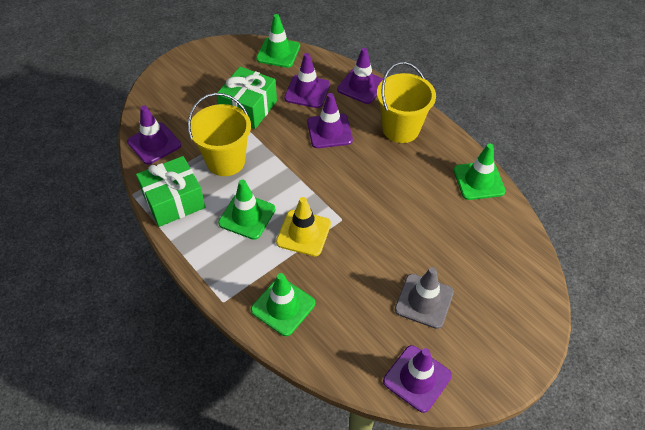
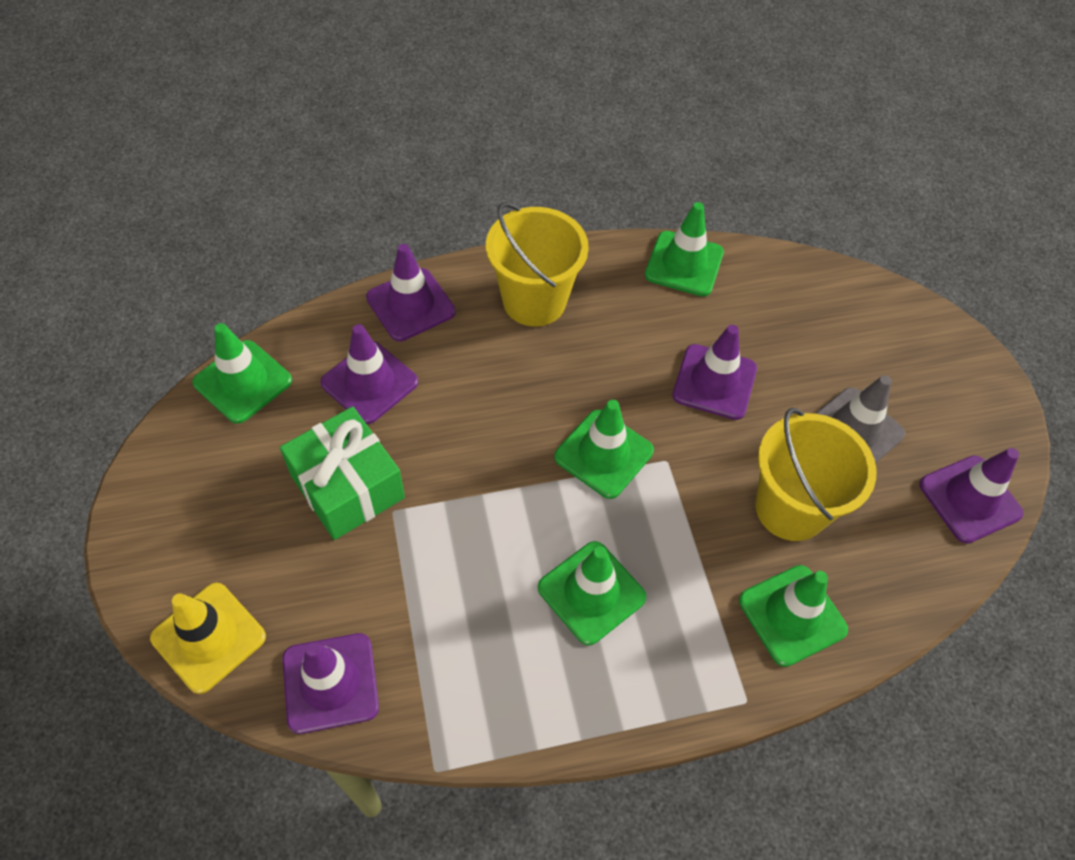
camera: 65 degrees left, 5 degrees up
green gift [136,156,205,227] -> none
yellow bucket [188,93,251,176] -> yellow bucket moved to [755,408,877,541]
yellow traffic cone [276,197,331,256] -> yellow traffic cone moved to [150,583,266,694]
purple traffic cone [307,93,353,148] -> purple traffic cone moved to [672,325,757,420]
none -> green traffic cone [554,400,654,499]

